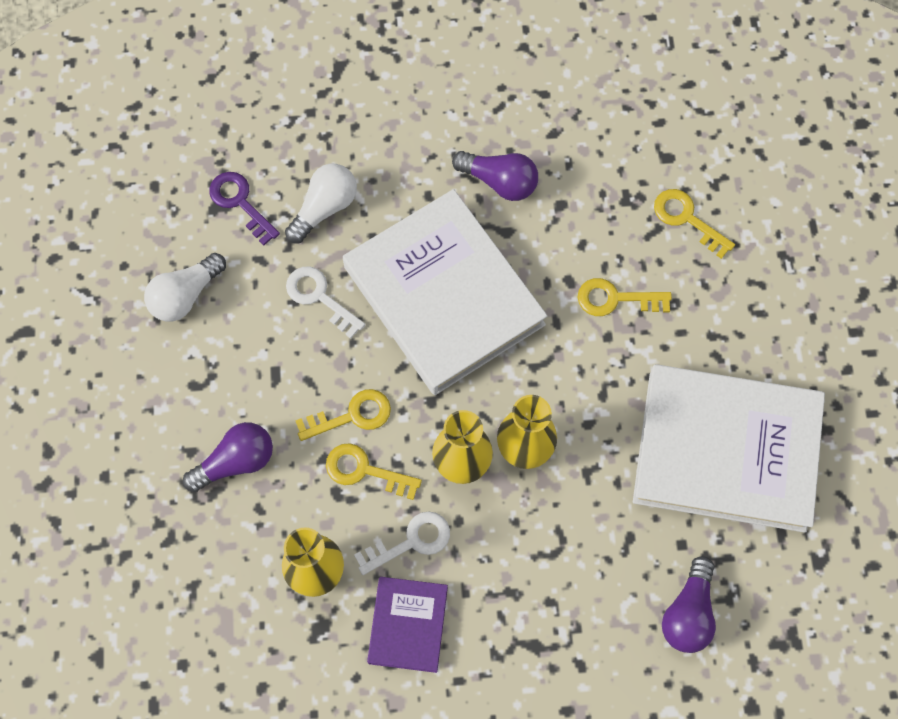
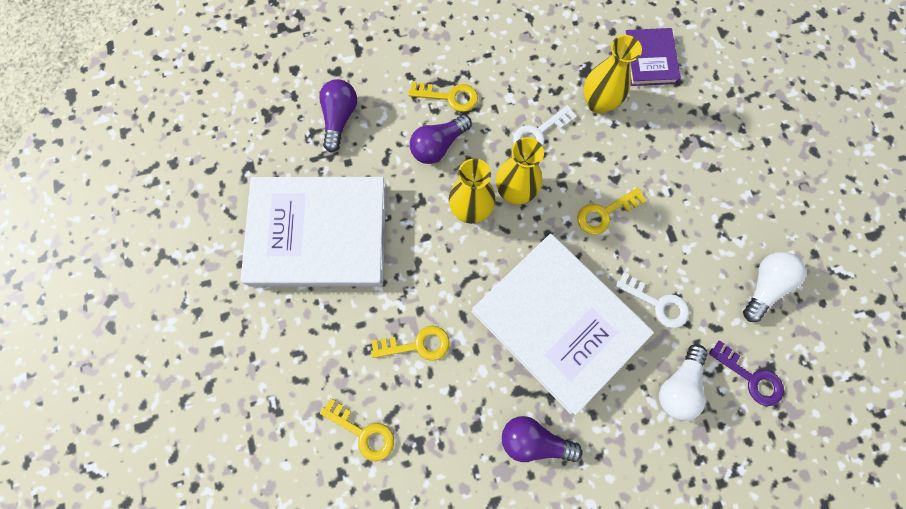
camera: 170 degrees right, 5 degrees up
purple light bulb [183,422,273,492] -> purple light bulb moved to [410,114,472,164]
yellow key [326,443,422,500] -> yellow key moved to [408,82,478,112]
purple book [367,577,448,673] -> purple book moved to [626,28,681,86]

